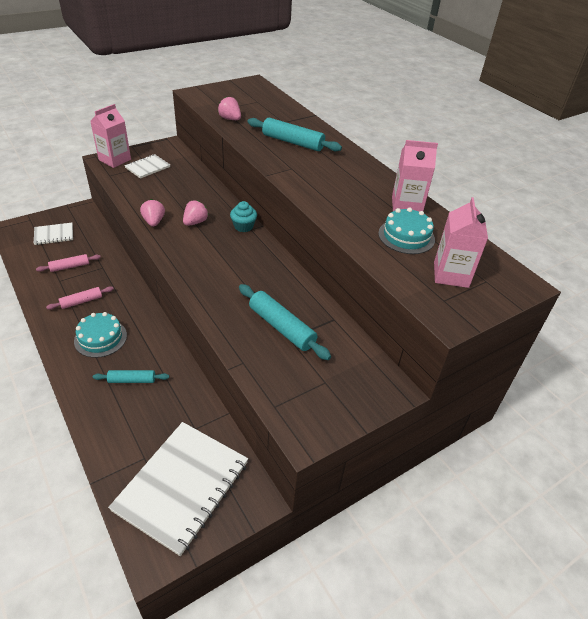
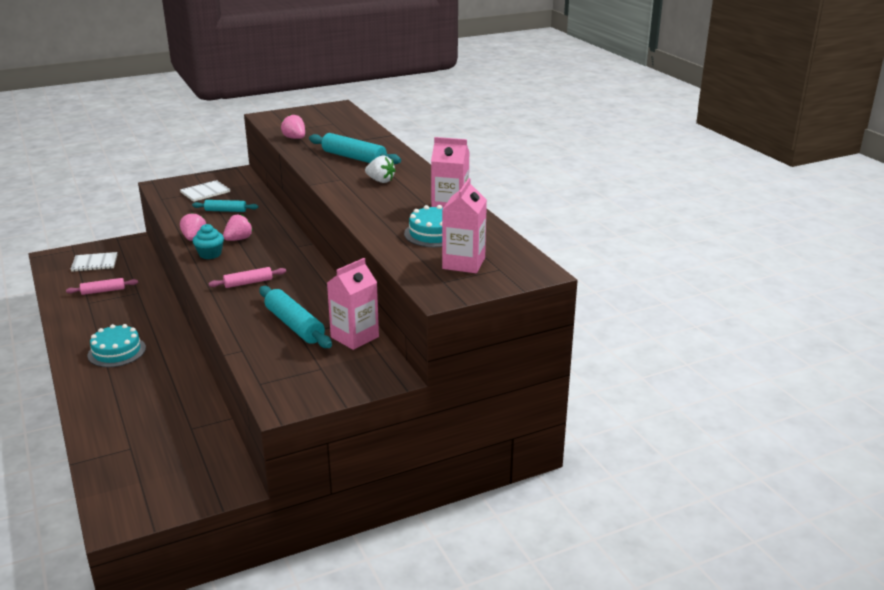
camera: 10 degrees right, 15 degrees down
pink rolling pin [46,286,113,310] -> pink rolling pin moved to [208,267,286,288]
pink carton [90,104,131,168] -> pink carton moved to [327,258,379,350]
turquoise rolling pin [93,370,169,383] -> turquoise rolling pin moved to [192,200,258,212]
white notebook [108,422,248,556] -> none
turquoise cupcake [230,201,257,232] -> turquoise cupcake moved to [193,224,224,259]
none -> white strawberry [365,155,396,183]

